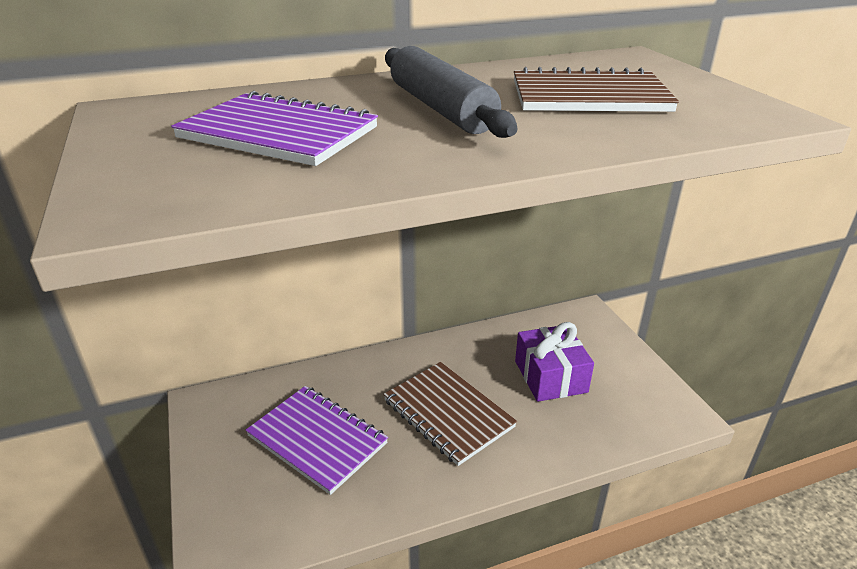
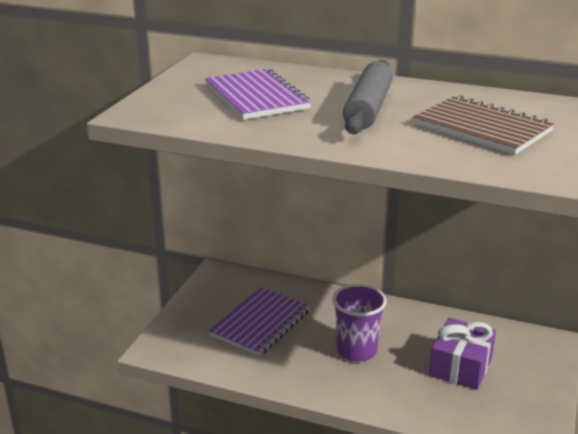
camera: 40 degrees right, 5 degrees down
purple notebook [246,386,388,495] -> purple notebook turned 45 degrees clockwise [209,287,310,356]
brown notebook [383,362,517,466] -> purple cup [332,284,386,362]

